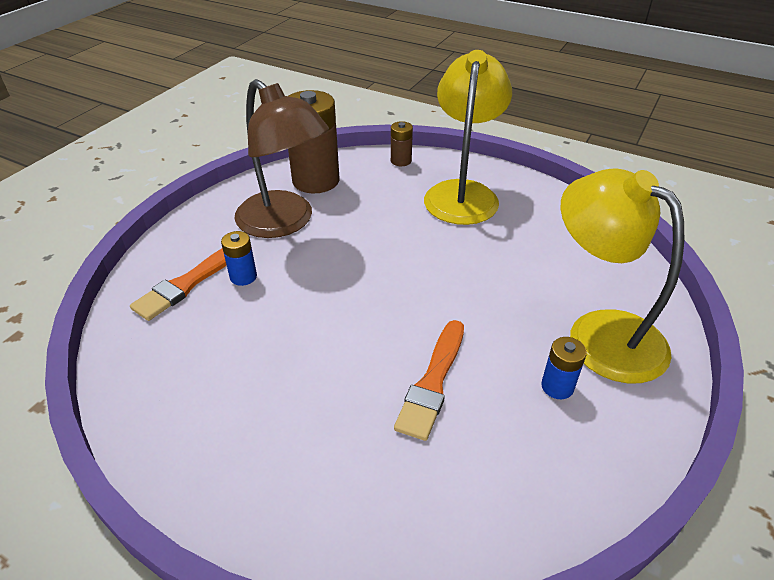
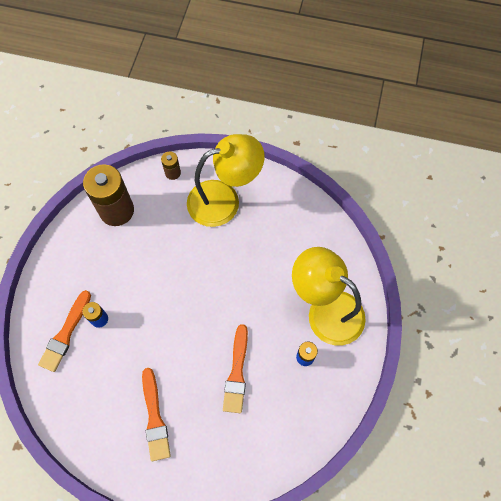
camera: 15 degrees left, 25 degrees up
brown lamp [235,79,329,238] -> none
yellow lamp [424,50,512,225] -> yellow lamp turned 75 degrees clockwise [187,134,265,227]
none -> orange brush [142,368,171,461]

